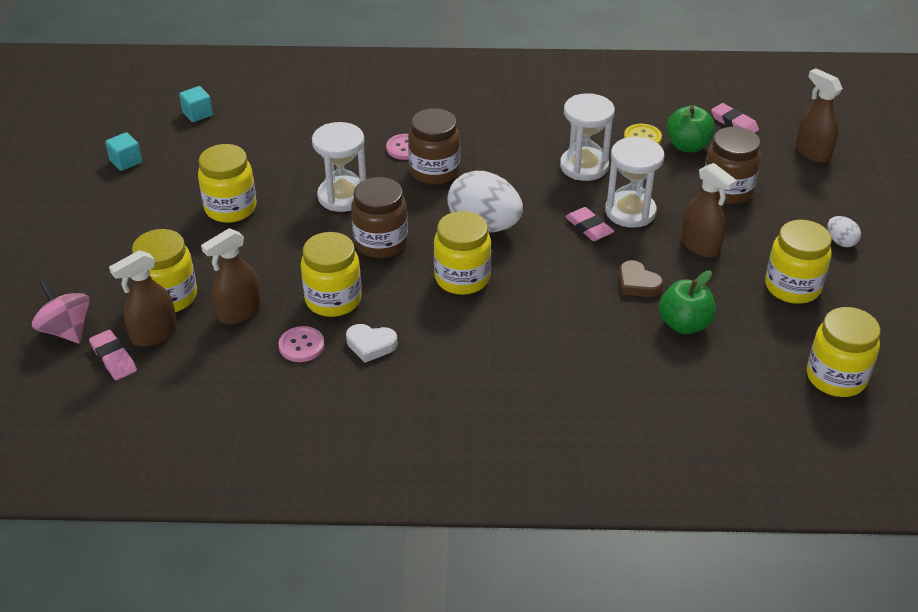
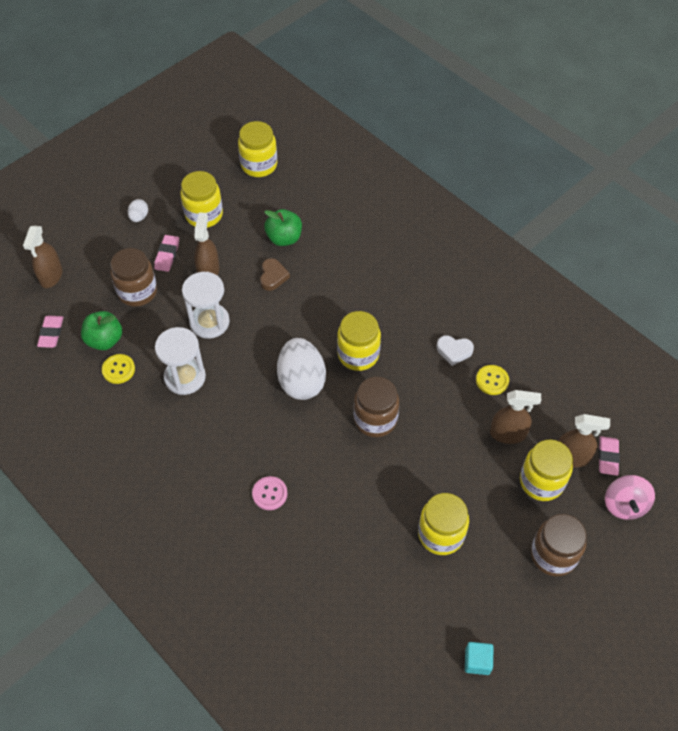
camera: 135 degrees left, 15 degrees up
turquoise cube [179,86,213,122] -> none
pink button [279,326,324,362] -> yellow button [476,365,509,395]
yellow jar [301,232,362,317] -> none
white hourglass [312,122,366,212] -> none
white heart [346,324,397,363] -> white heart turned 135 degrees clockwise [437,335,474,366]
brown jar [408,108,460,185] -> brown jar moved to [531,514,587,576]
pink eraser [565,207,614,241] -> pink eraser moved to [154,235,179,272]

